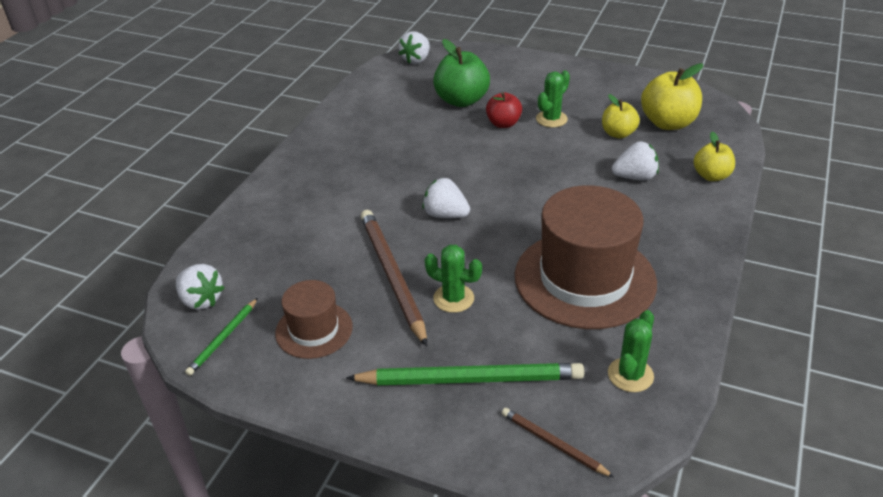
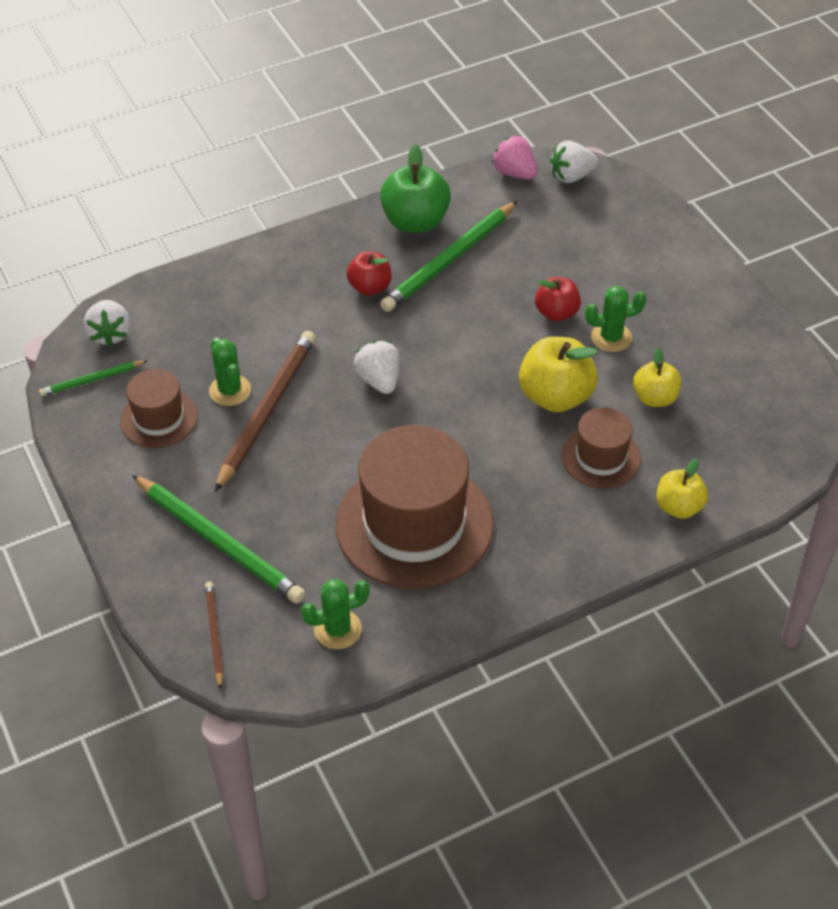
camera: 40 degrees right, 10 degrees up
green cactus [424,245,482,313] -> green cactus moved to [209,338,251,406]
green apple [433,39,490,107] -> green apple moved to [380,144,451,233]
white strawberry [612,141,659,180] -> brown hat [562,407,641,488]
yellow apple [641,63,703,130] -> yellow apple moved to [519,337,598,412]
none -> red apple [346,251,392,295]
none -> green pencil [380,201,518,312]
none -> pink strawberry [492,135,537,179]

